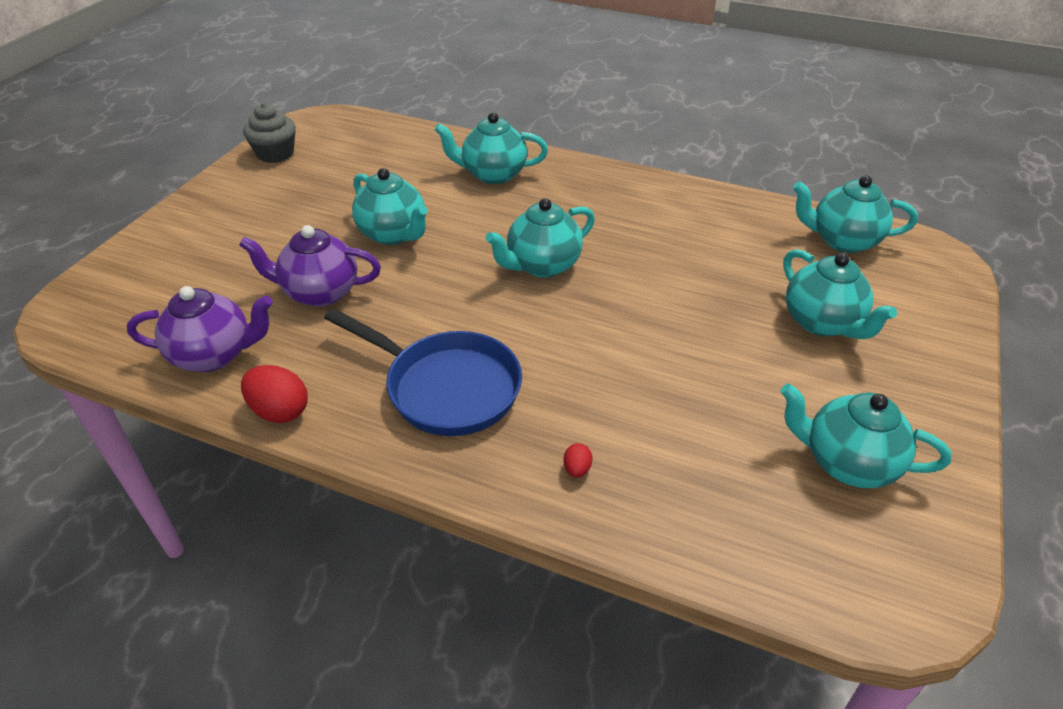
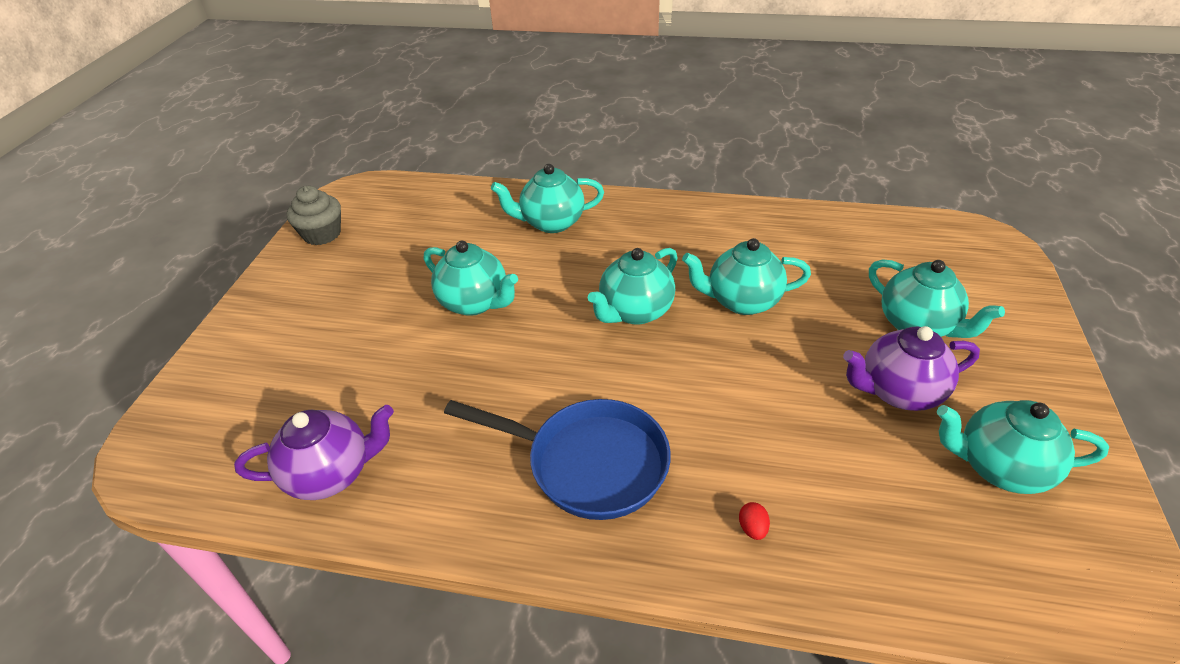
camera: 10 degrees left, 0 degrees up
purple teapot [239,225,381,307] -> purple teapot moved to [843,326,980,411]
red egg [241,365,308,423] -> none
turquoise teapot [793,175,918,253] -> turquoise teapot moved to [682,238,811,315]

